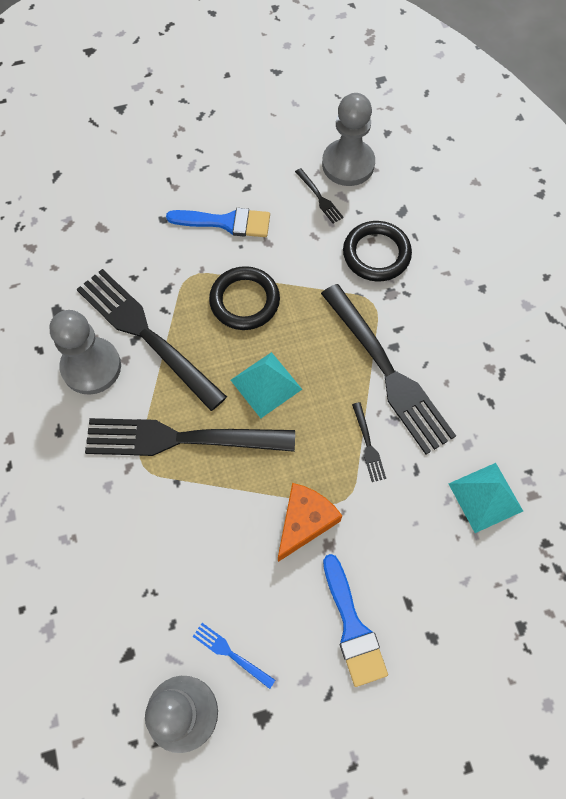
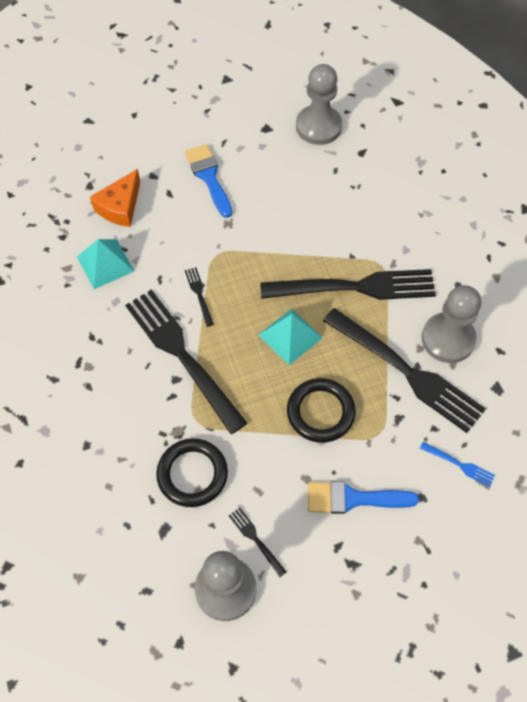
camera: 175 degrees right, 5 degrees down
blue fork [192,623,275,689] -> blue fork moved to [420,442,495,487]
orange cheese [278,483,342,562] -> orange cheese moved to [90,169,140,227]

